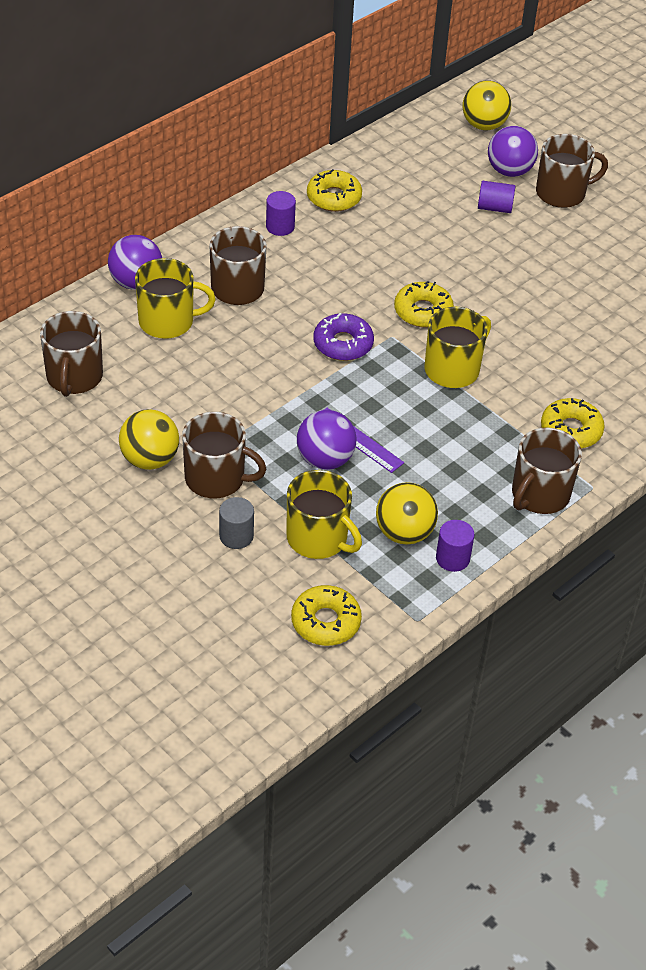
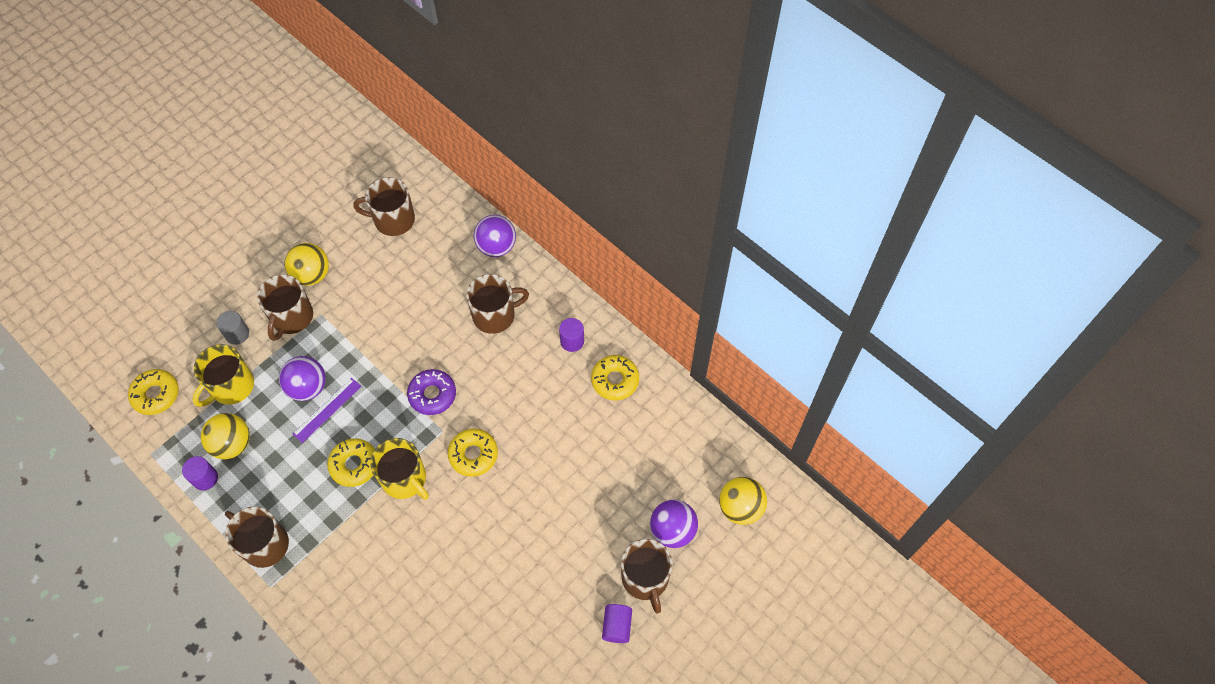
camera: 90 degrees right, 15 degrees up
yellow mug [135,258,216,339] -> none
purple cylinder [478,181,515,213] -> purple cylinder moved to [602,604,632,643]
yellow donut [541,398,605,448] -> yellow donut moved to [327,439,375,487]

